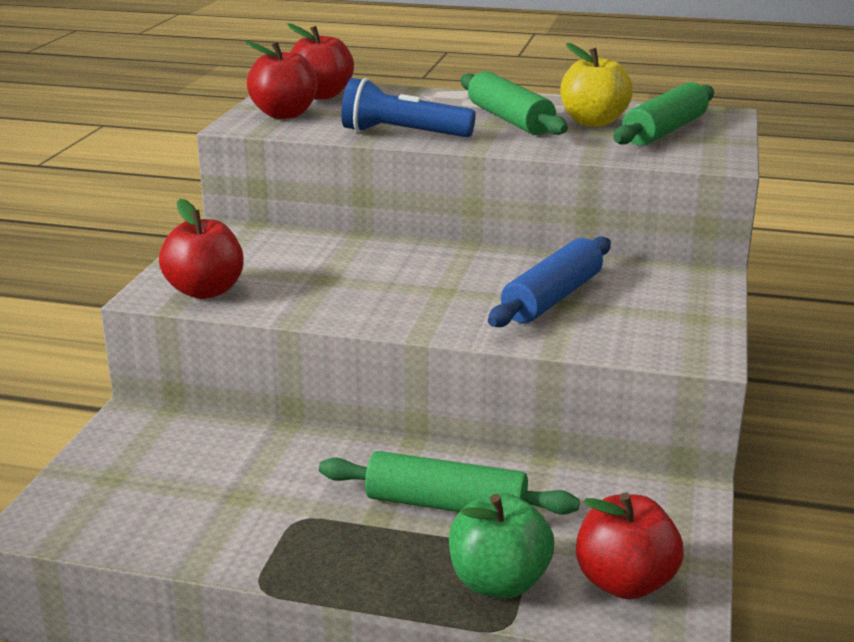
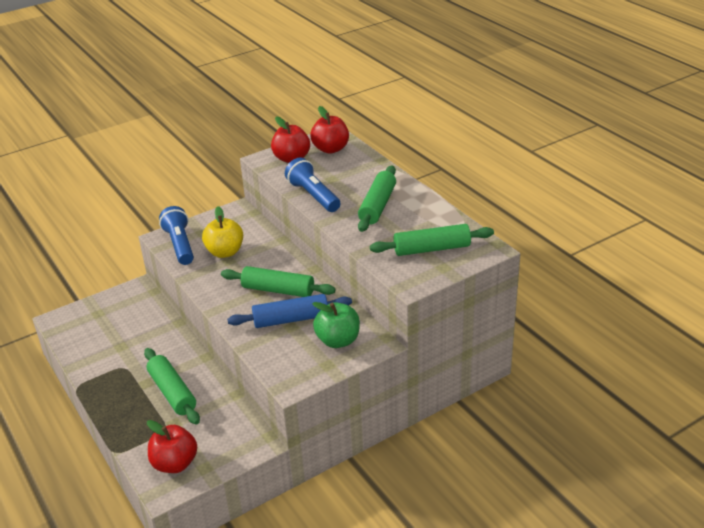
camera: 45 degrees right, 10 degrees up
red apple [159,199,244,299] -> blue flashlight [159,206,194,265]
green apple [449,493,554,599] -> green apple moved to [312,302,360,348]
yellow apple [560,43,633,127] -> yellow apple moved to [202,206,243,258]
none -> green rolling pin [221,266,336,297]

